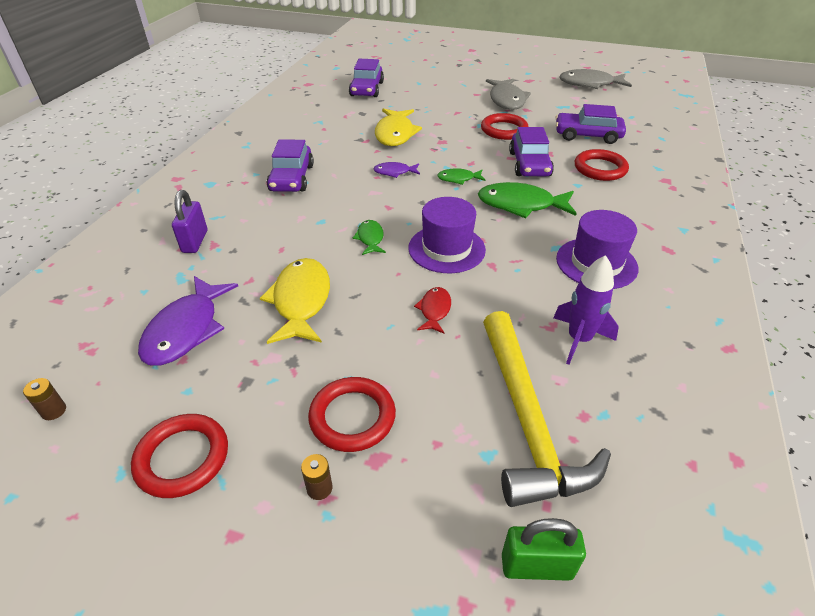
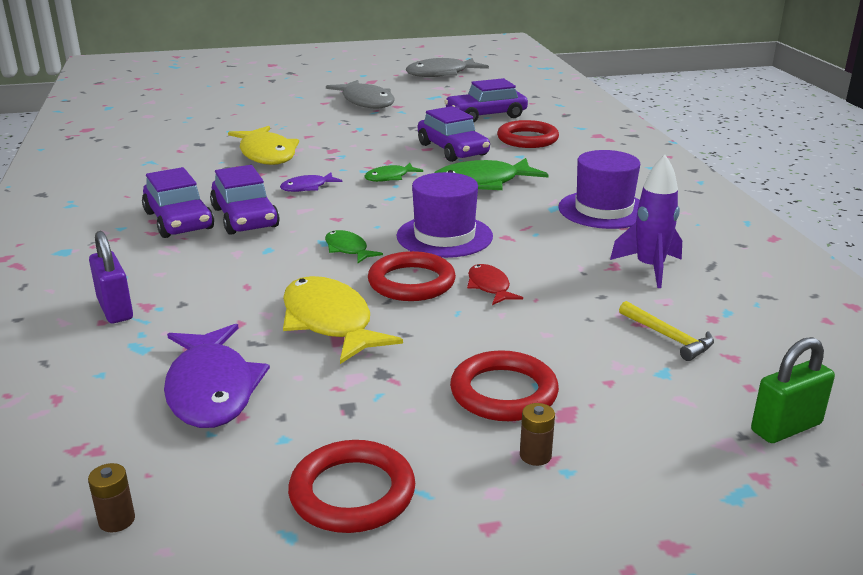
camera: 30 degrees left, 15 degrees down
purple car [349,59,384,97] -> purple car moved to [210,165,280,235]
red ring [481,113,529,140] -> red ring moved to [368,251,456,301]
yellow hammer [483,311,611,507] -> yellow hammer [619,301,714,361], size x0.42

